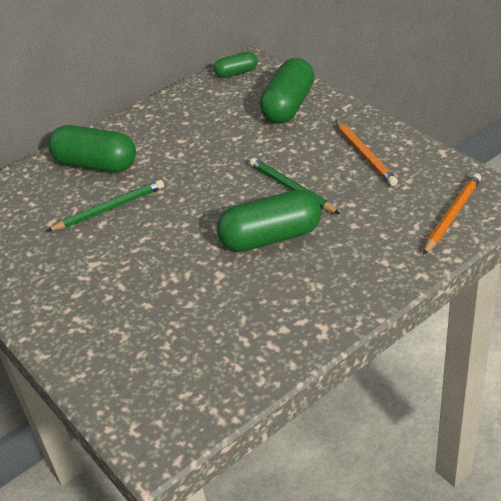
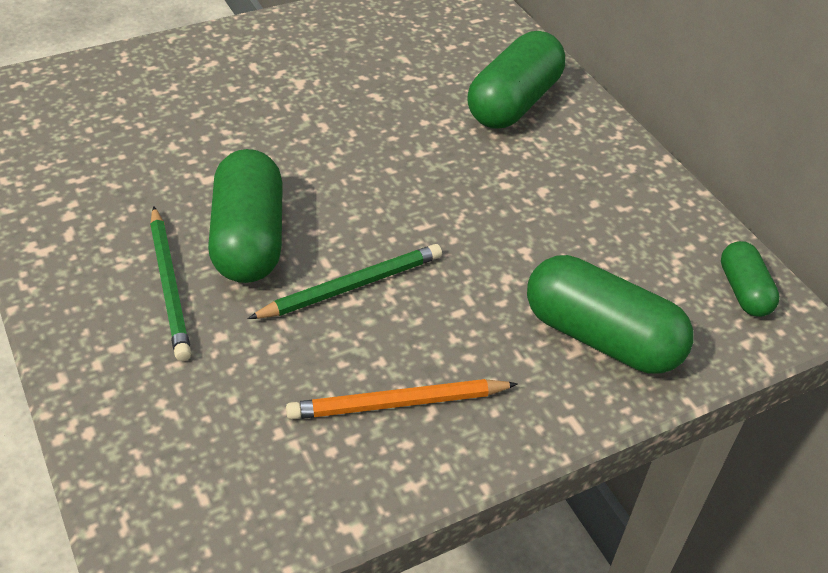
camera: 95 degrees right, 5 degrees up
green pencil [47,180,164,231] -> green pencil moved to [150,206,191,361]
orange pencil [423,173,481,255] -> none

